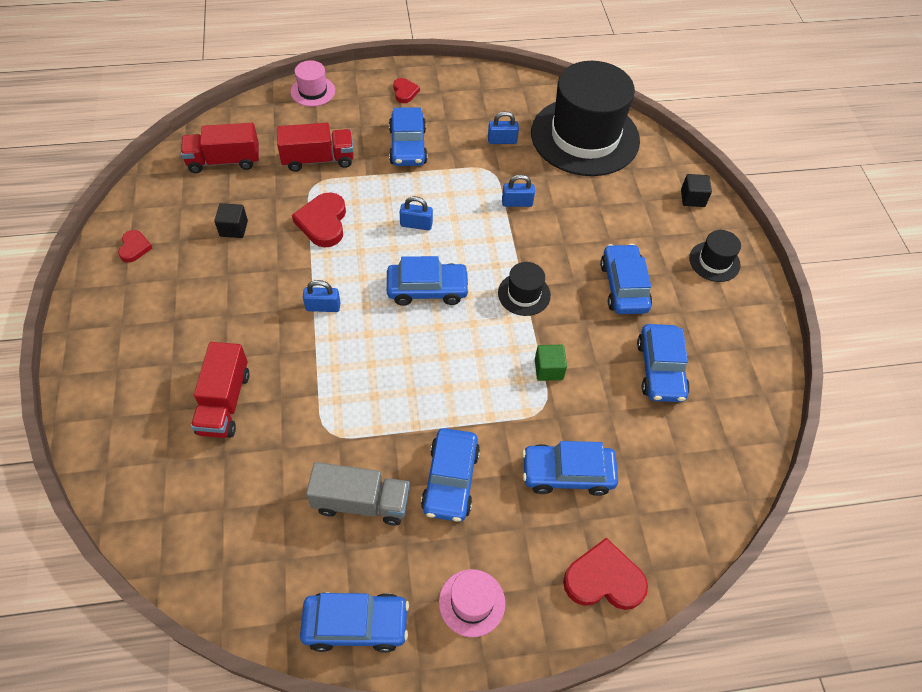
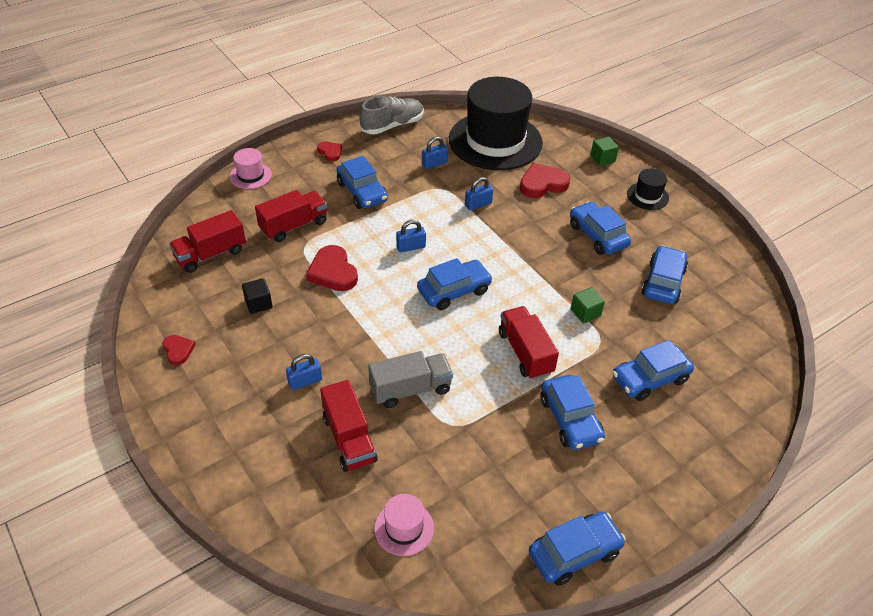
camera: 25 degrees left, 10 degrees down
blue padlock [303,280,340,312] -> blue padlock moved to [286,354,322,390]
grey truck [306,462,410,525] -> grey truck moved to [368,351,453,408]
pink hat [439,569,505,637] -> pink hat moved to [374,494,434,556]
black hat [498,262,551,316] -> none
red heart [563,538,648,610] -> red heart moved to [520,163,570,198]
blue car [637,324,690,402] -> blue car turned 135 degrees counterclockwise [642,245,688,304]
black cube [681,174,712,207] -> green cube [591,137,619,166]
none -> grey shoe [360,96,424,134]
none -> red truck [499,306,559,380]

